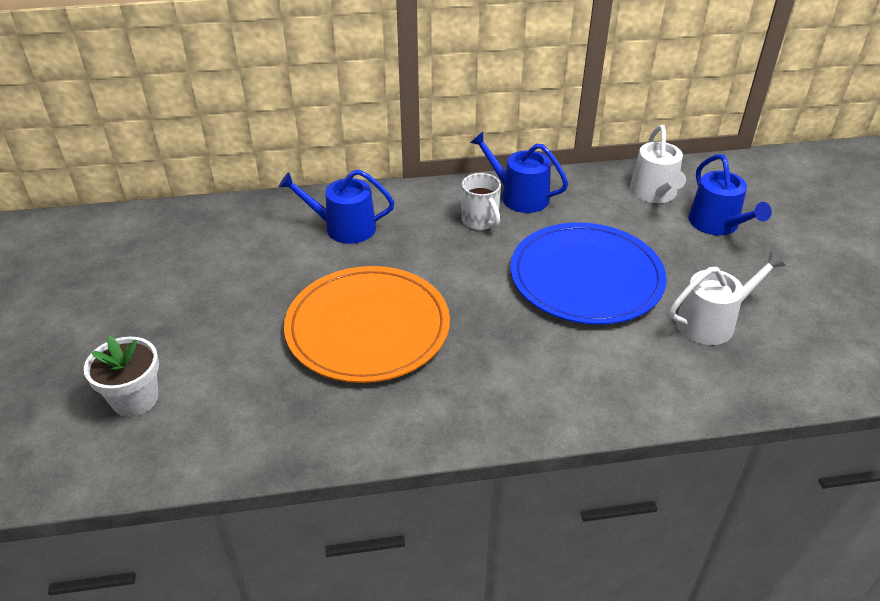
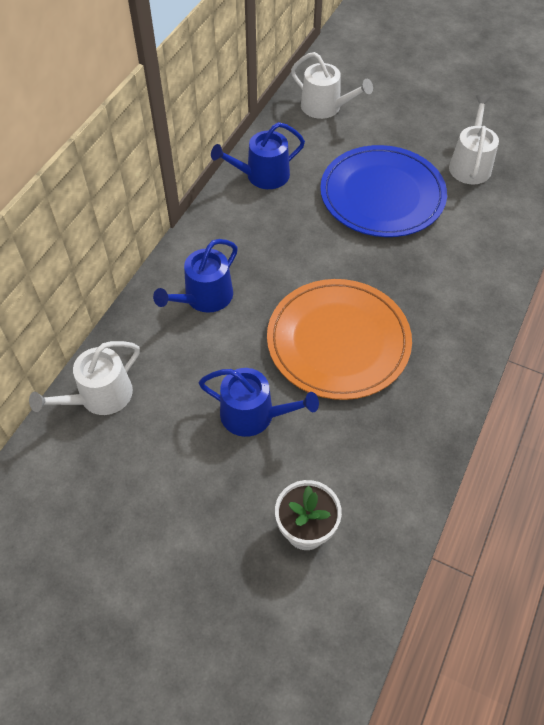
camera: 55 degrees left, 15 degrees up
white mug [462,173,501,230] -> none
blue watering can [688,154,772,235] -> blue watering can moved to [198,368,319,437]
none -> white watering can [29,341,140,415]

